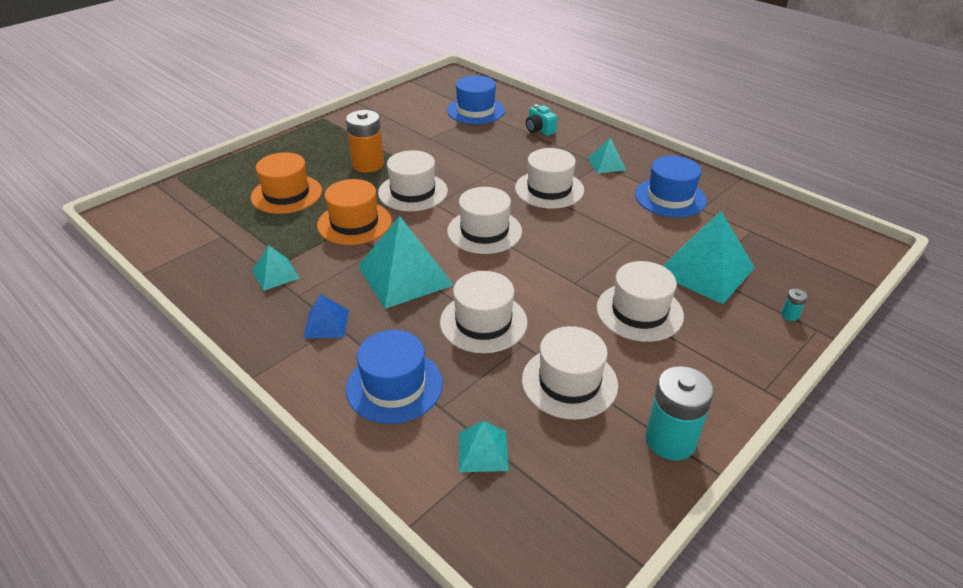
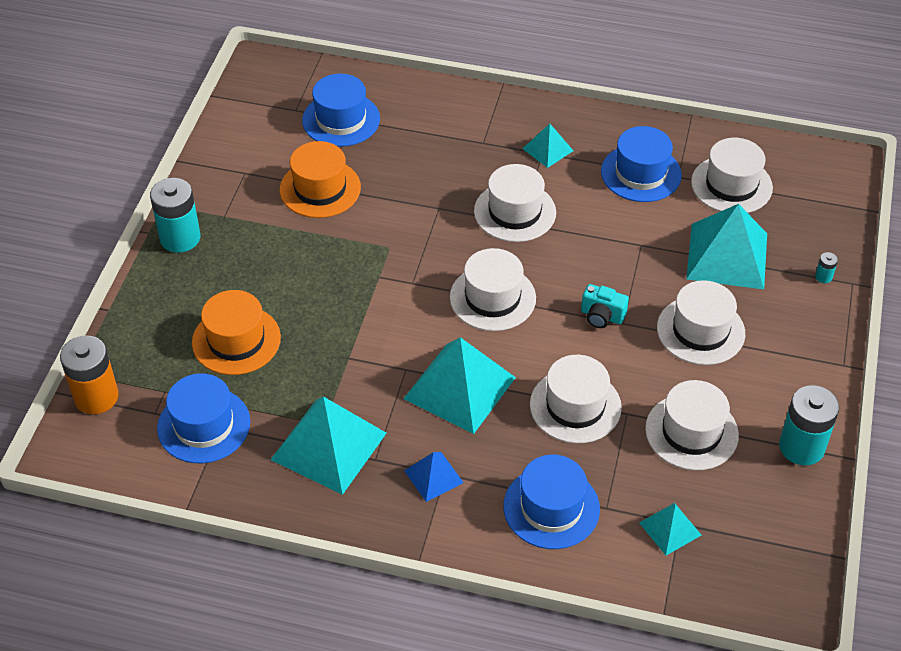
camera: 30 degrees left, 10 degrees up
turquoise pyramid [252,245,300,291] -> turquoise pyramid [270,396,386,495], size x1.96
orange hat [317,179,392,245] -> orange hat moved to [280,141,361,218]
orange battery [346,110,384,173] -> orange battery moved to [60,335,119,414]
white hat [378,150,448,211] -> white hat moved to [691,138,773,213]
turquoise camera [526,104,557,136] -> turquoise camera moved to [581,284,629,328]
none -> turquoise battery [150,178,200,253]
none -> blue hat [157,373,250,463]

